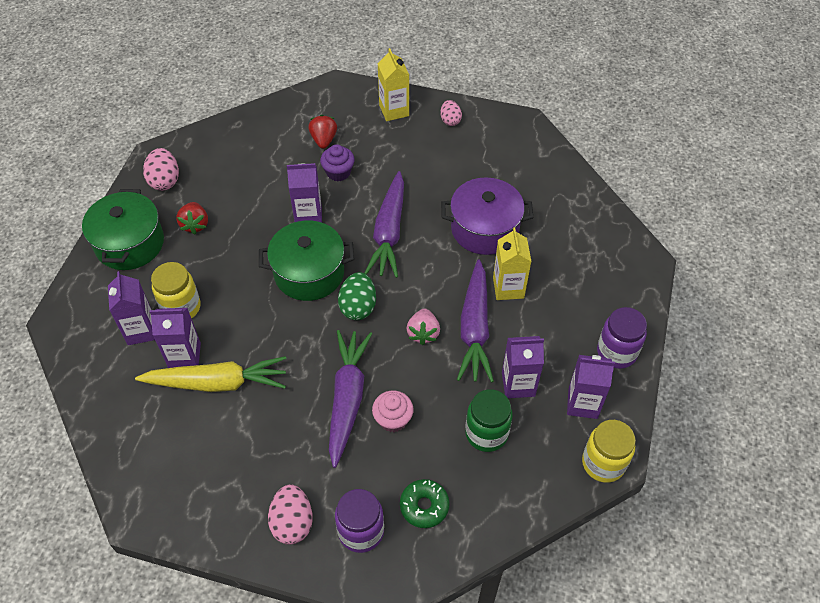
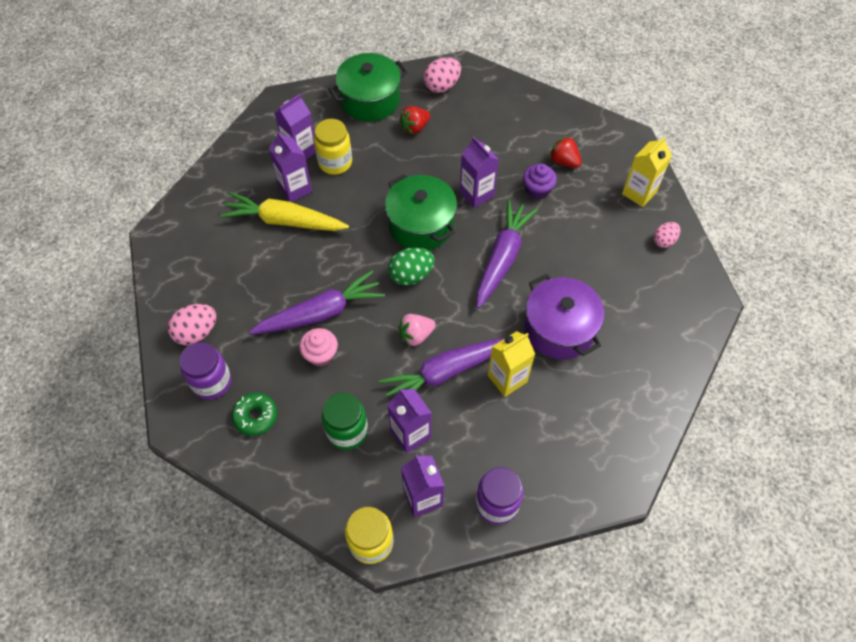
camera: 60 degrees right, 5 degrees up
yellow carrot [135,356,286,392] -> yellow carrot turned 135 degrees clockwise [220,192,349,231]
red strawberry [308,115,337,149] -> red strawberry turned 105 degrees counterclockwise [549,136,582,168]
purple carrot [364,171,404,278] -> purple carrot turned 135 degrees clockwise [477,200,538,308]

